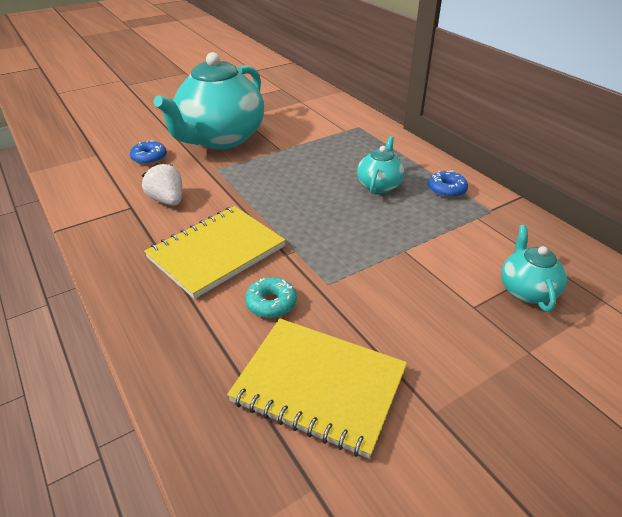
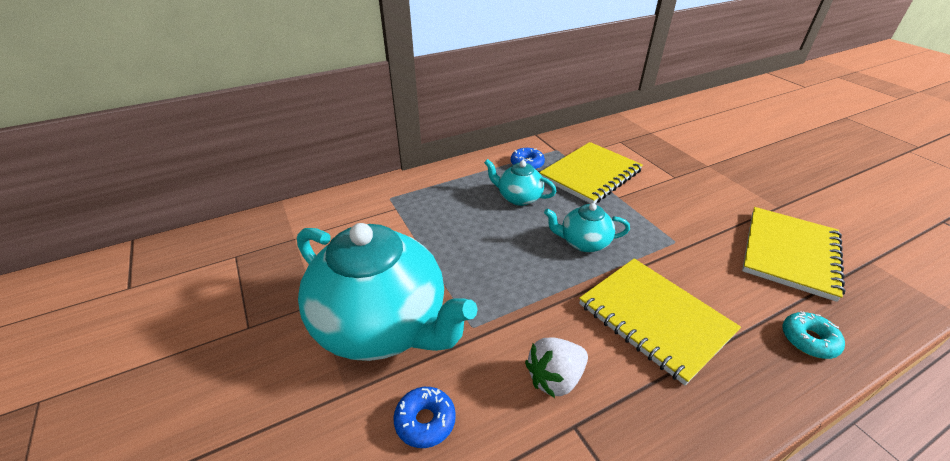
camera: 85 degrees left, 0 degrees up
turquoise donut [245,277,297,318] -> turquoise donut moved to [782,311,845,359]
turquoise teapot [501,225,567,312] -> turquoise teapot moved to [544,203,630,252]
none -> yellow notebook [539,142,643,204]

